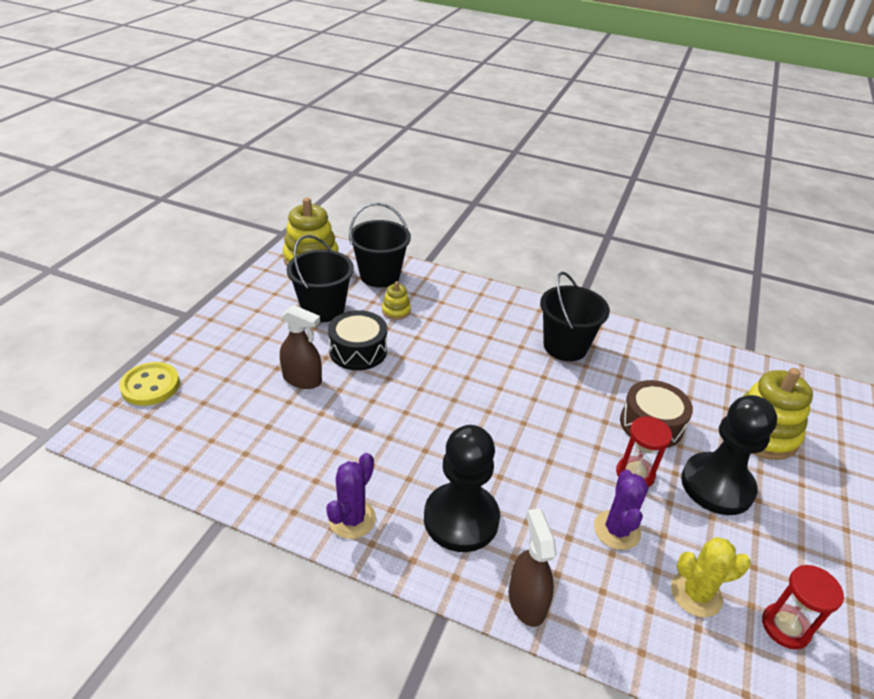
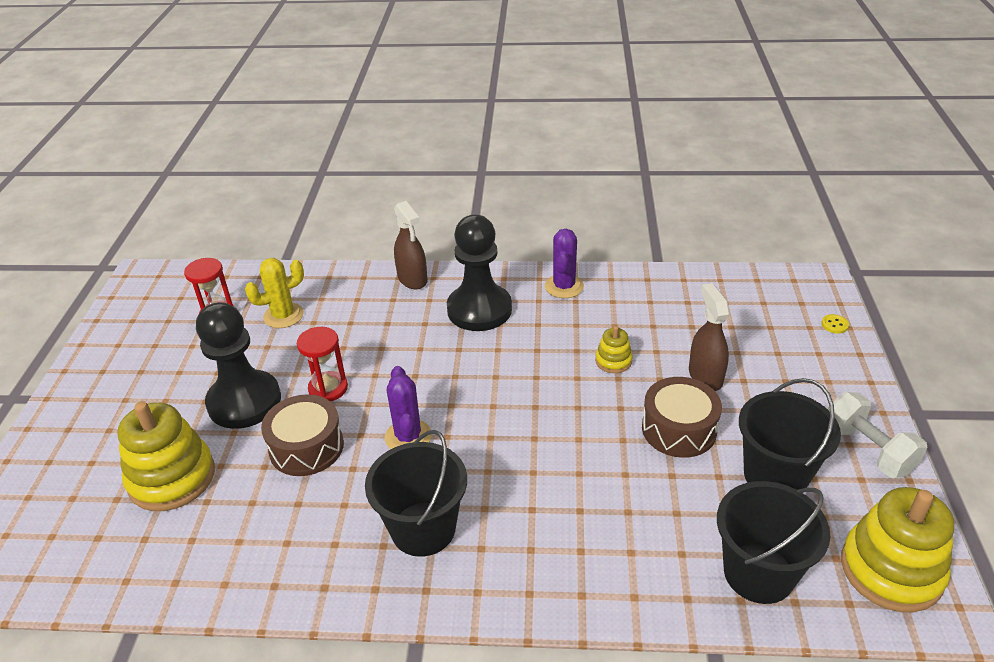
camera: 165 degrees right, 0 degrees up
yellow button [119,362,180,406] -> yellow button [821,314,849,334], size x0.44
brown spray bottle [280,305,322,389] -> brown spray bottle turned 75 degrees clockwise [689,283,730,391]
black drum [328,310,387,370] -> brown drum [642,377,722,458]
yellow stacking toy [382,282,411,320] -> yellow stacking toy moved to [595,326,633,373]
purple cactus [594,470,648,550] -> purple cactus moved to [385,366,432,449]
none -> white dumbbell [828,392,927,478]

